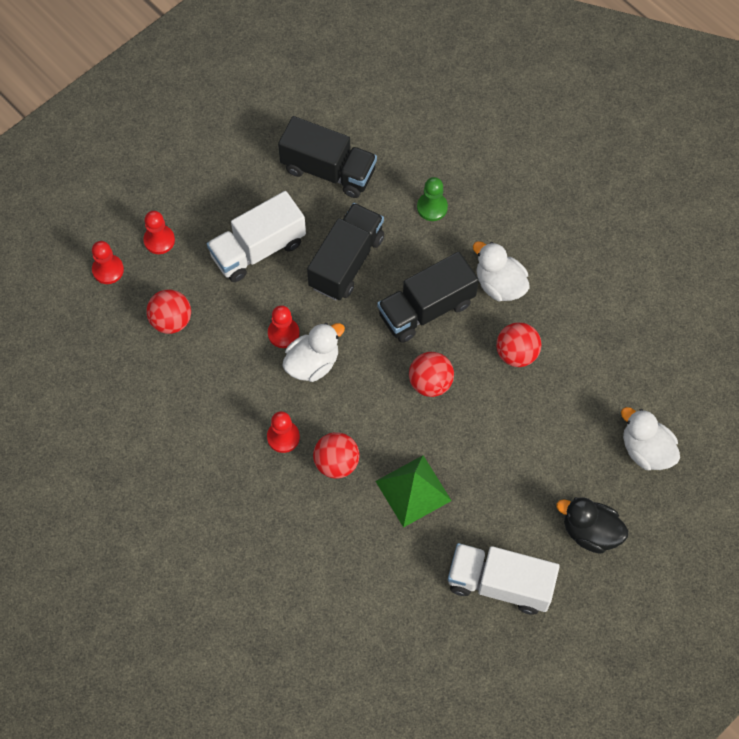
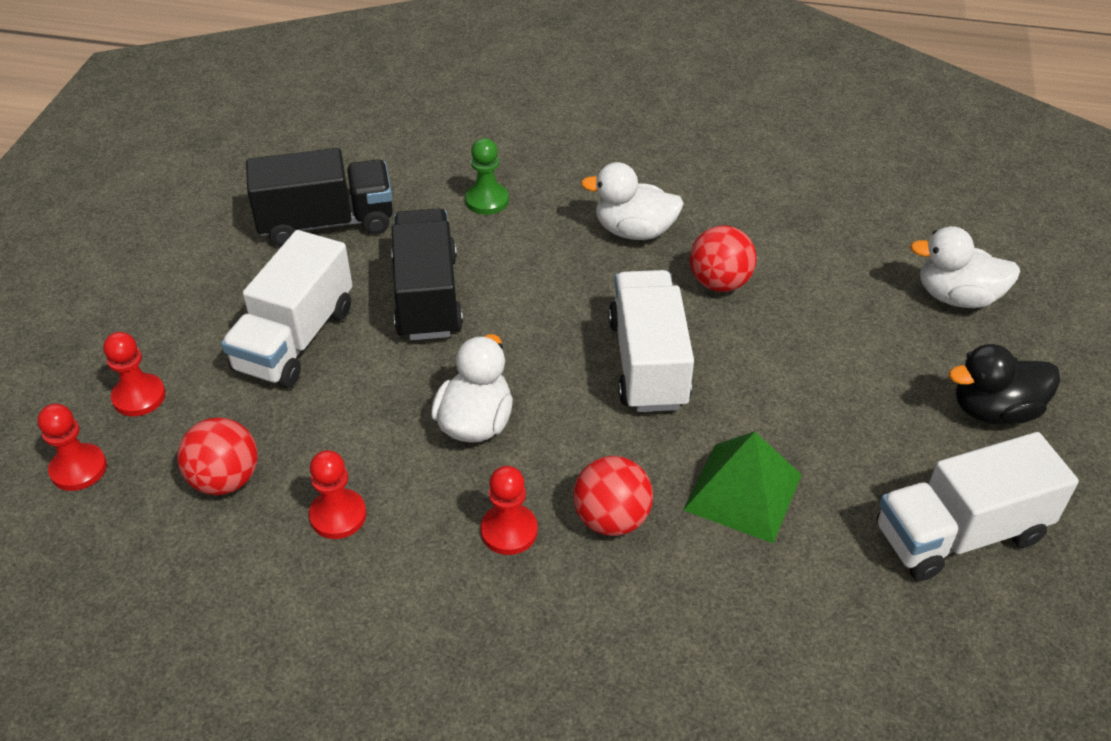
camera: 35 degrees left, 20 degrees down
red pawn [268,305,300,348] -> red pawn moved to [309,450,366,539]
black truck [377,252,479,343] -> none
red ball [409,352,454,397] -> white truck [608,270,694,412]

